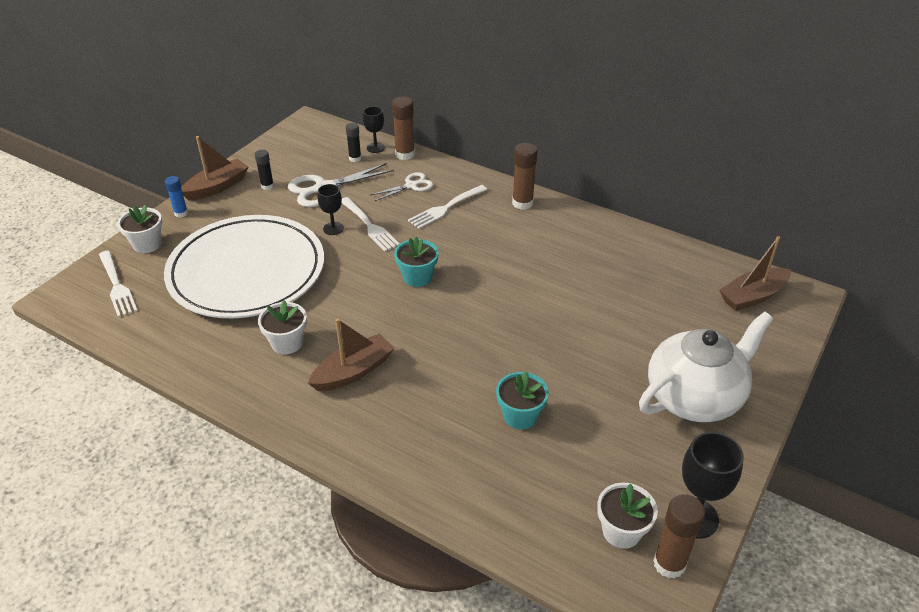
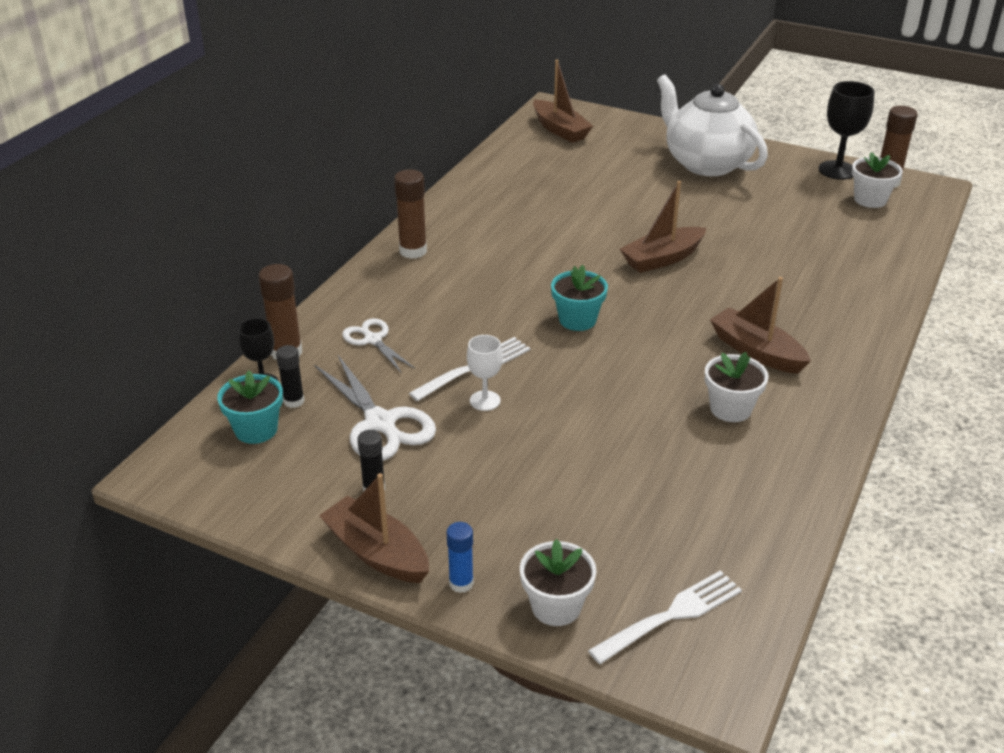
camera: 95 degrees left, 5 degrees down
white plate [164,215,324,318] -> none
black goblet [318,184,344,235] -> white goblet [467,335,503,411]
white fork [408,185,487,229] -> none
turquoise flower pot [496,371,549,430] -> turquoise flower pot moved to [217,371,283,444]
none -> brown boat [620,181,706,273]

